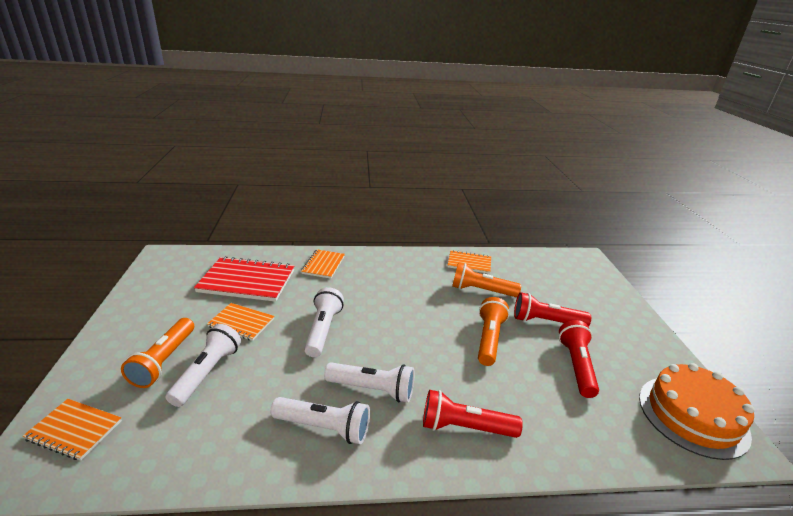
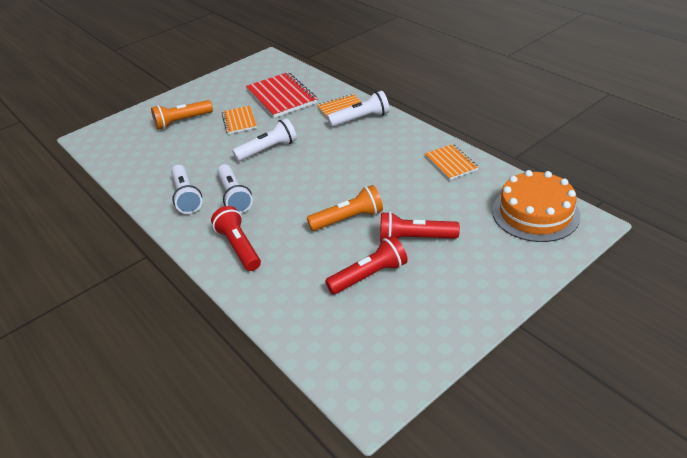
camera: 60 degrees right, 10 degrees up
orange notebook [23,399,122,461] -> none
white flashlight [165,324,241,407] -> white flashlight moved to [327,91,390,127]
orange flashlight [452,263,521,297] -> none
red flashlight [514,292,591,327] -> red flashlight turned 60 degrees counterclockwise [380,212,460,242]
orange cake [639,363,754,460] -> orange cake moved to [492,170,580,242]

